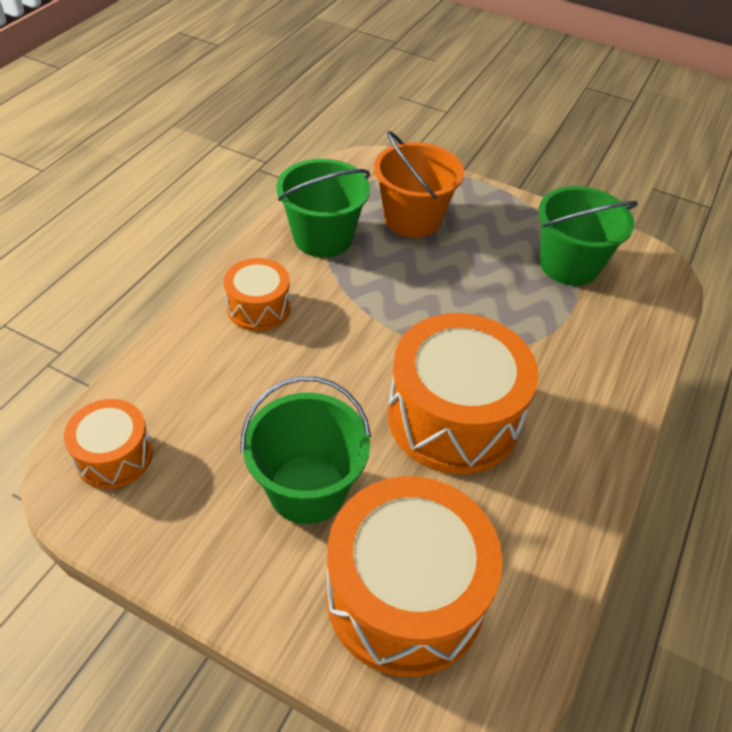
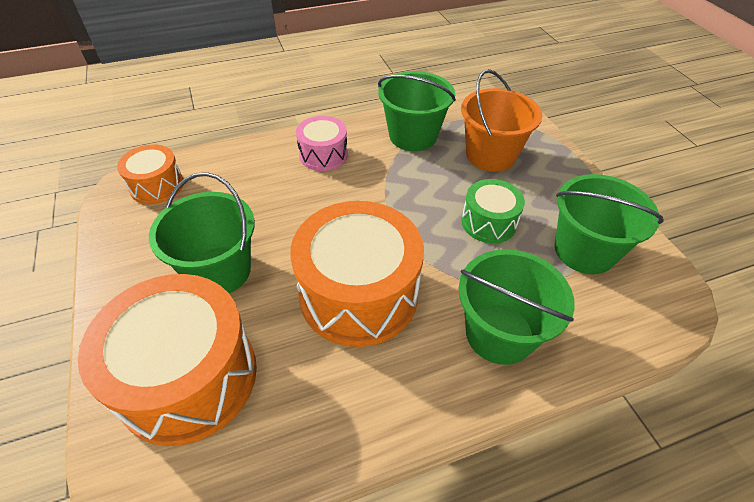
camera: 45 degrees right, 0 degrees up
orange drum [224,258,291,331] -> pink drum [296,116,348,171]
none -> green bucket [459,249,575,365]
none -> green drum [461,179,525,243]

